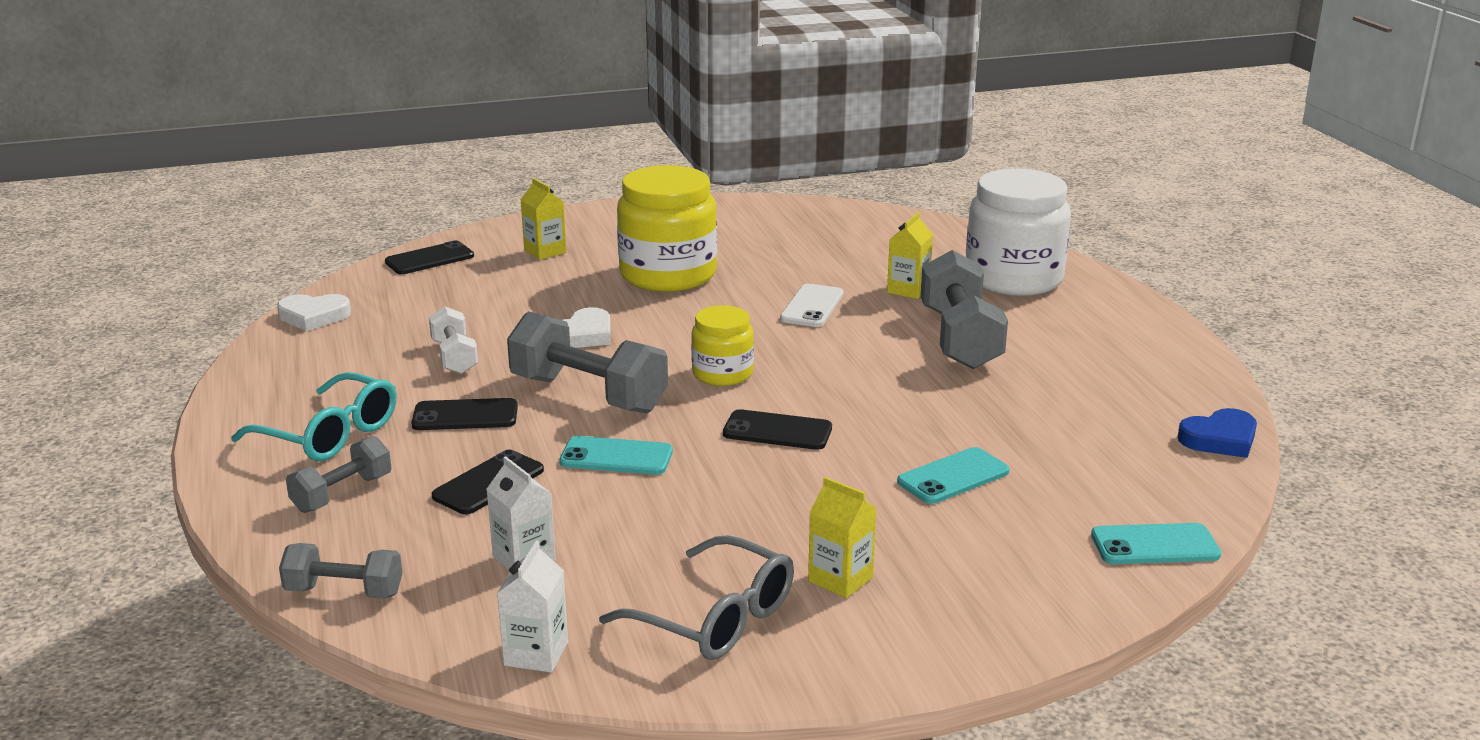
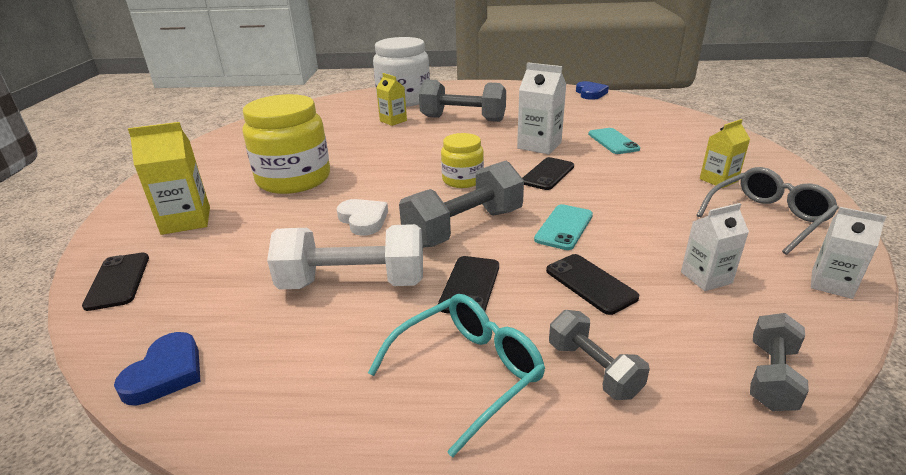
camera: 70 degrees left, 5 degrees up
white heart [277,294,351,331] -> blue heart [114,332,200,406]
white dumbbell [429,307,478,374] -> white dumbbell [267,224,423,289], size x1.78
yellow carton [521,178,566,260] -> yellow carton [128,122,210,235], size x1.53
white phone [780,284,843,327] -> none
turquoise phone [1091,523,1221,564] -> none
none -> white carton [517,62,567,154]

